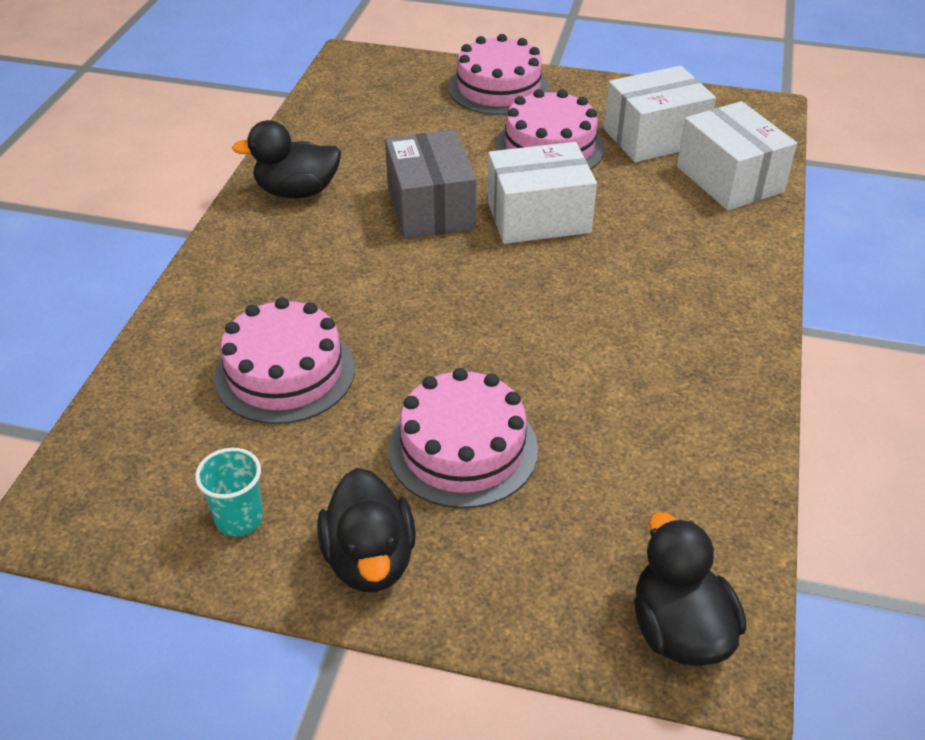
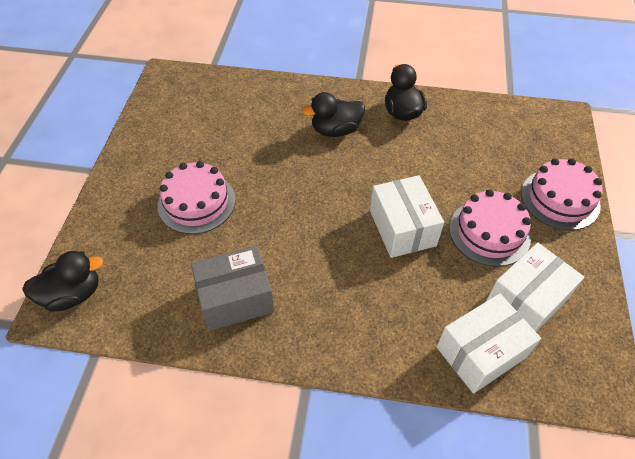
camera: 85 degrees right, 10 degrees up
turquoise cup [195,448,263,536] -> none
pink cake [214,297,355,424] -> none
black duck [317,468,416,592] -> black duck moved to [302,92,365,137]
grey box [385,130,476,239] -> grey box moved to [191,246,274,331]
white box [604,66,716,162] -> white box turned 75 degrees clockwise [486,243,584,332]

